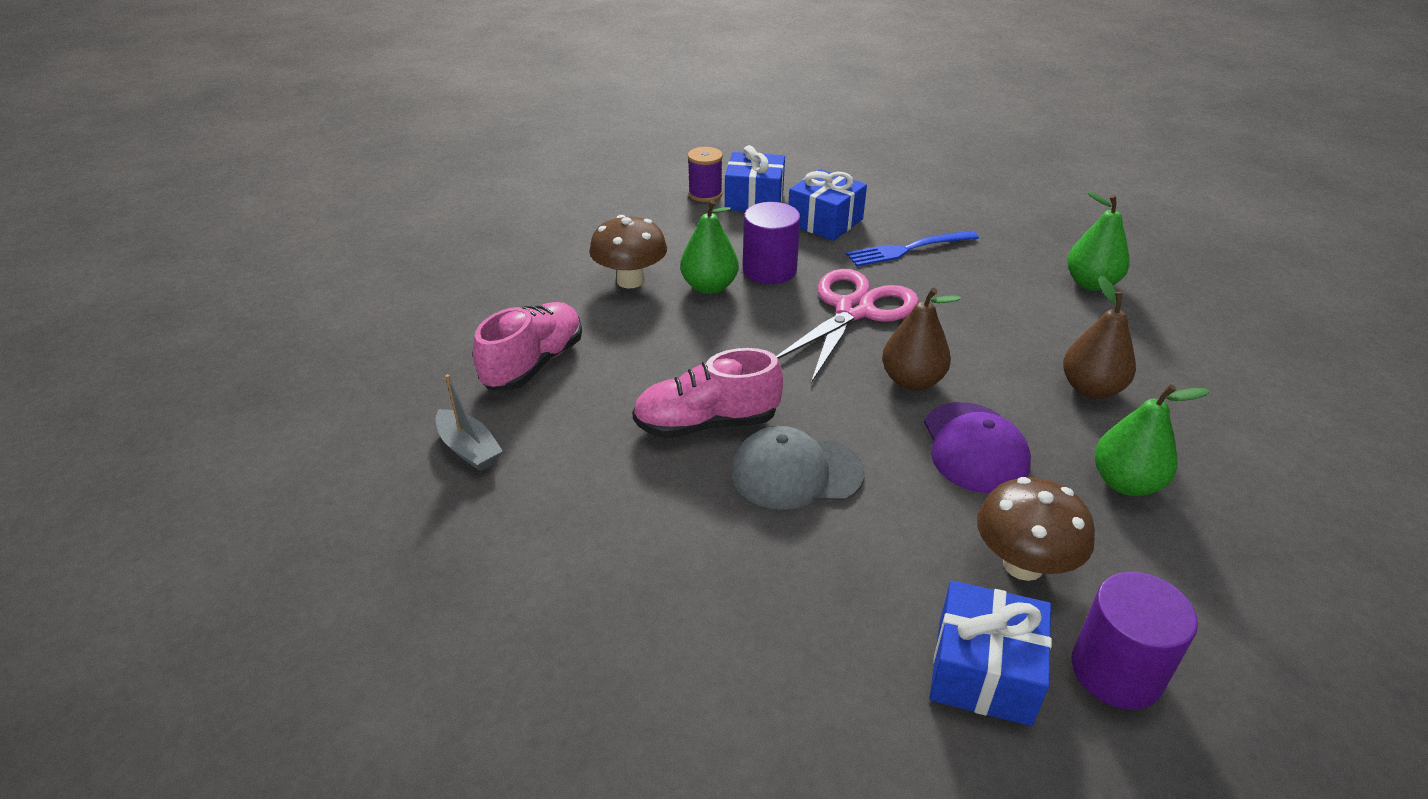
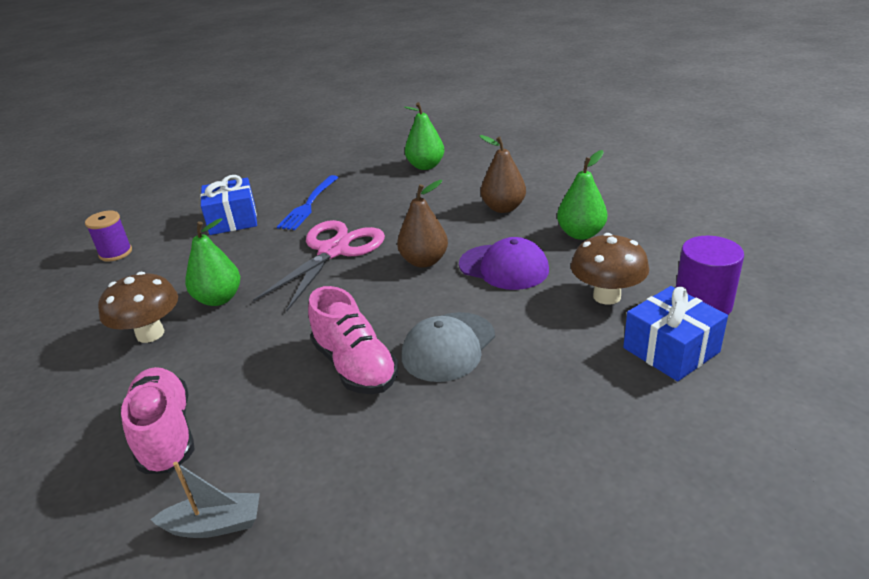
camera: 50 degrees left, 5 degrees down
pink shoe [632,348,783,438] -> pink shoe turned 60 degrees counterclockwise [308,286,398,394]
blue gift [725,145,785,211] -> none
purple cylinder [743,202,801,284] -> none
pink scissors [776,269,919,383] -> pink scissors turned 45 degrees clockwise [253,220,385,311]

